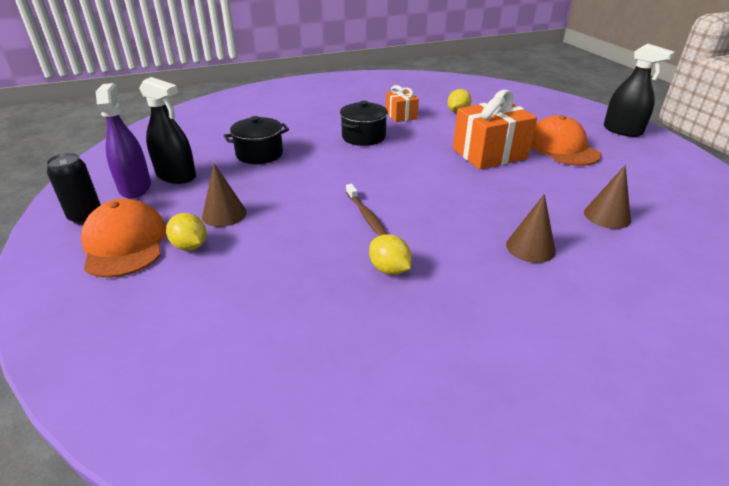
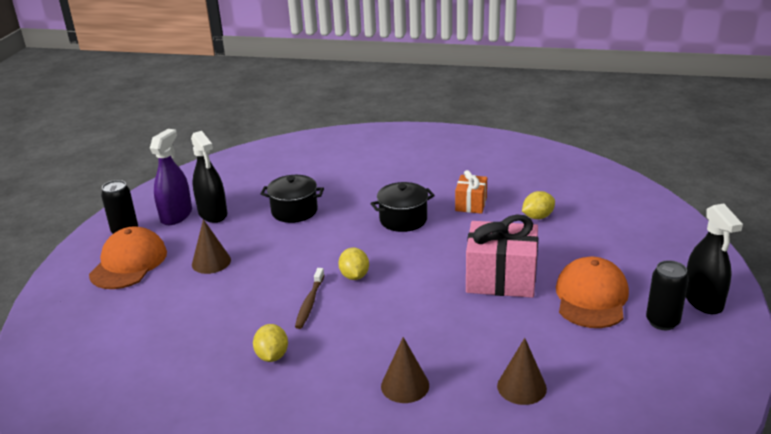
camera: 35 degrees right, 5 degrees down
yellow lemon [166,213,206,251] -> yellow lemon moved to [338,248,369,280]
orange gift [453,90,537,169] -> pink gift [466,214,538,298]
none -> black can [646,260,689,330]

